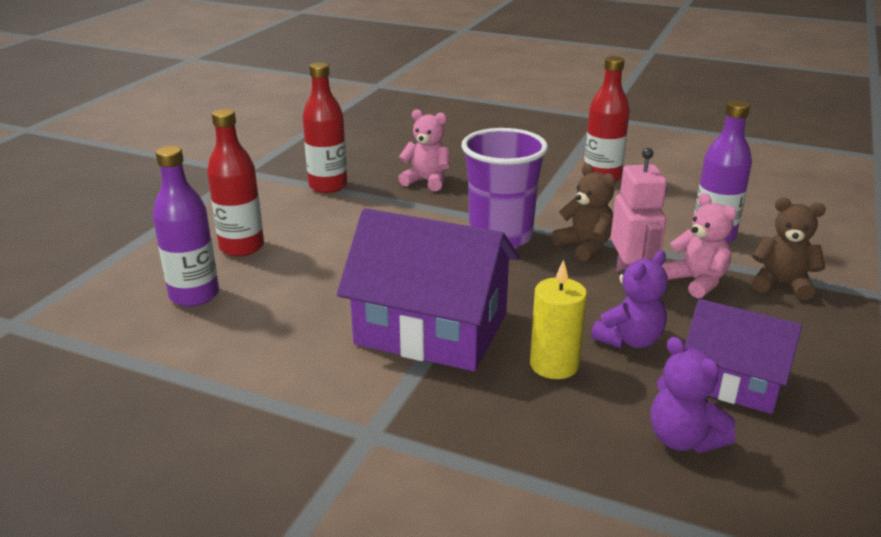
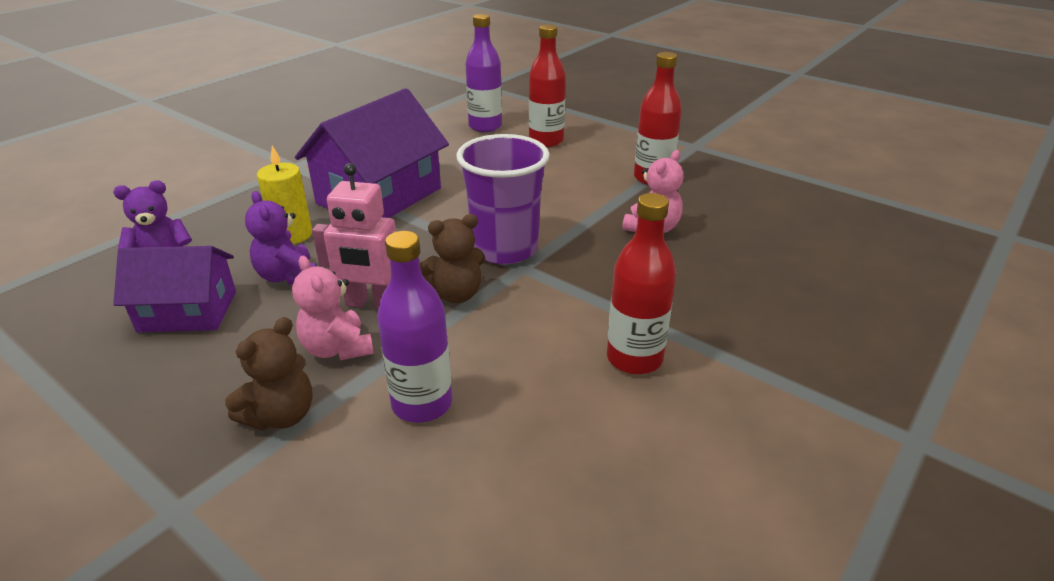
camera: 105 degrees right, 5 degrees up
pink teddy bear [662,193,737,298] -> pink teddy bear turned 75 degrees clockwise [292,256,374,360]
purple house [684,299,802,414] -> purple house turned 45 degrees clockwise [113,246,236,332]

